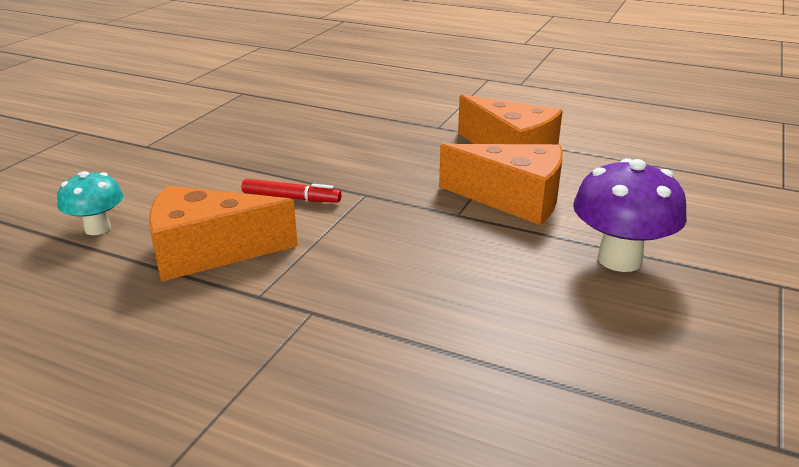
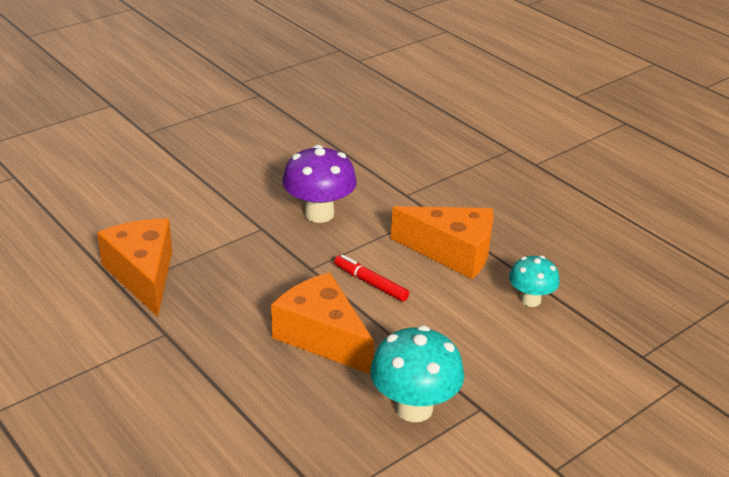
camera: 155 degrees left, 5 degrees up
orange cheese [439,144,563,225] -> orange cheese moved to [271,272,374,374]
purple mushroom [573,158,687,272] -> purple mushroom moved to [282,145,357,223]
none -> turquoise mushroom [370,326,464,422]

